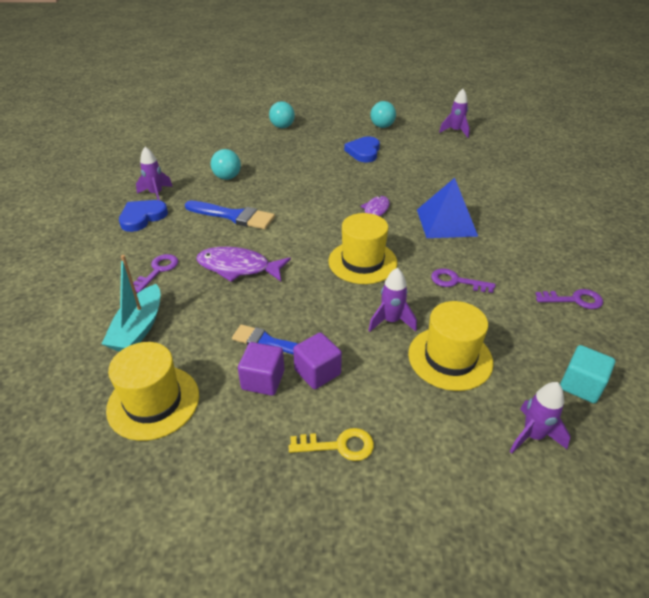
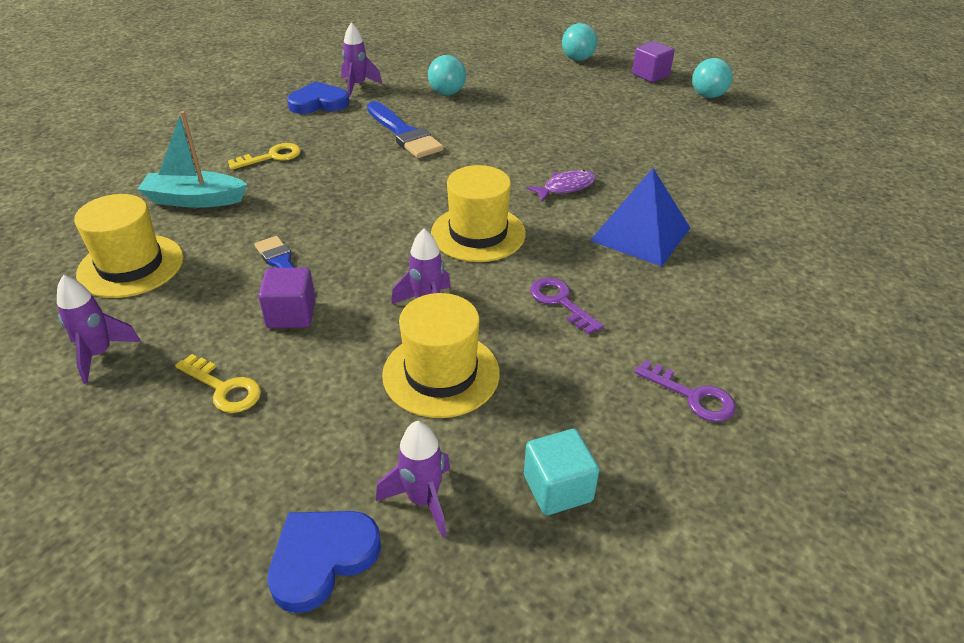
camera: 35 degrees right, 0 degrees up
turquoise boat [102,255,160,351] -> turquoise boat turned 45 degrees clockwise [137,111,247,208]
purple key [133,254,179,293] -> yellow key [228,143,301,170]
purple fish [196,247,291,282] -> none
purple cube [238,342,284,396] -> purple cube moved to [632,41,674,83]
blue heart [344,136,380,162] -> blue heart moved to [267,511,381,613]
purple rocket [439,89,470,138] -> purple rocket moved to [57,275,141,384]

